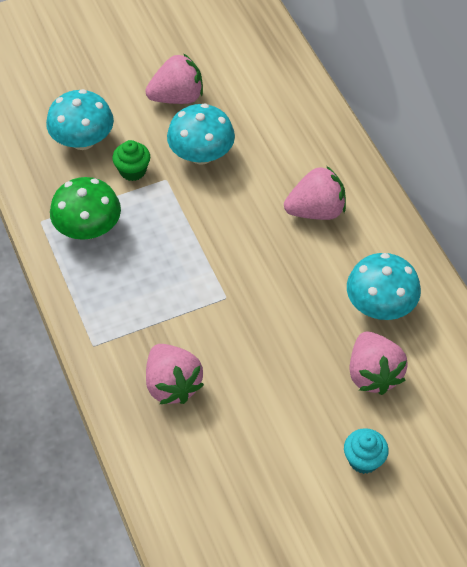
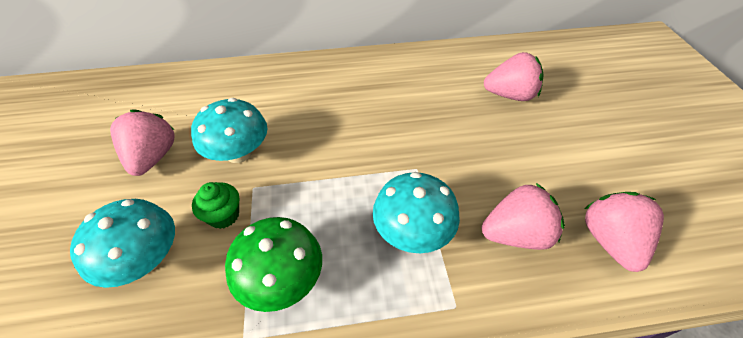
camera: 75 degrees left, 5 degrees down
pink strawberry [284,166,346,220] -> pink strawberry moved to [584,192,664,272]
turquoise cupcake [344,428,389,474] -> none
turquoise mushroom [347,253,421,320] -> turquoise mushroom moved to [373,172,460,253]

